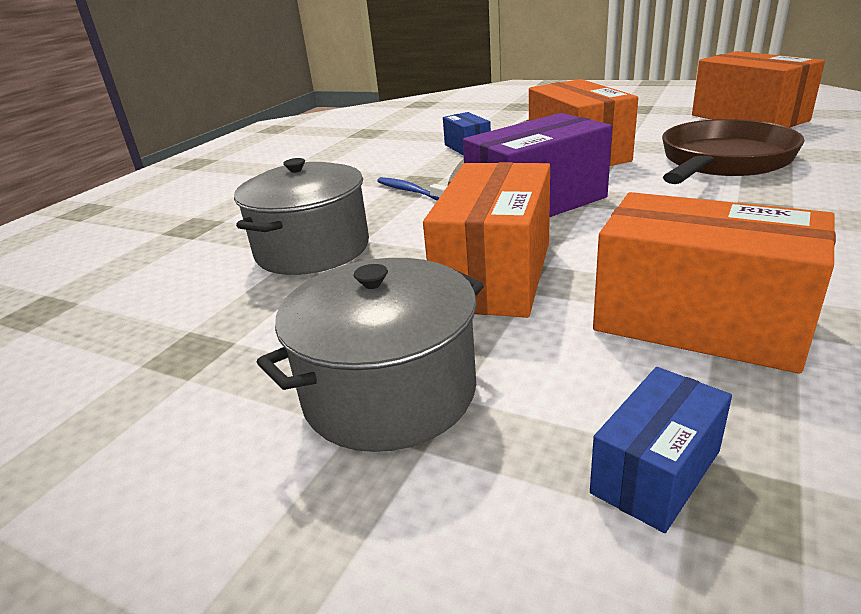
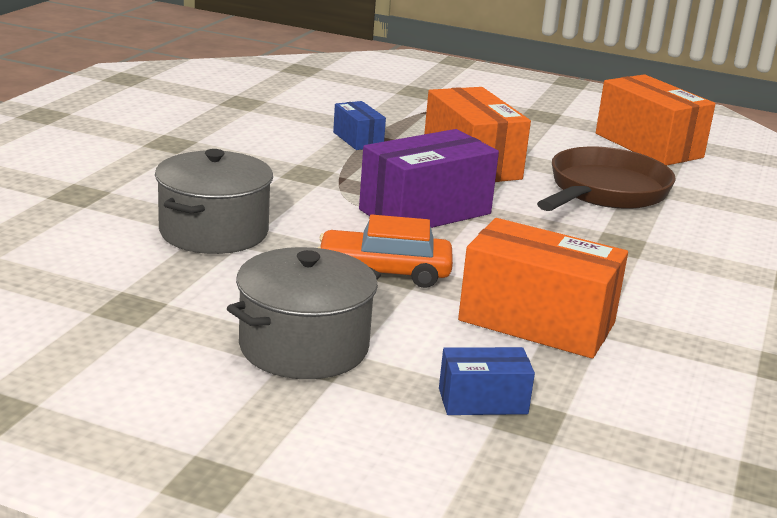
camera: 10 degrees left, 5 degrees down
blue toothbrush [377,177,447,201] -> none
orange box [423,162,550,318] -> orange car [318,215,453,288]
blue box [590,367,732,533] -> blue box turned 45 degrees clockwise [439,347,535,415]

